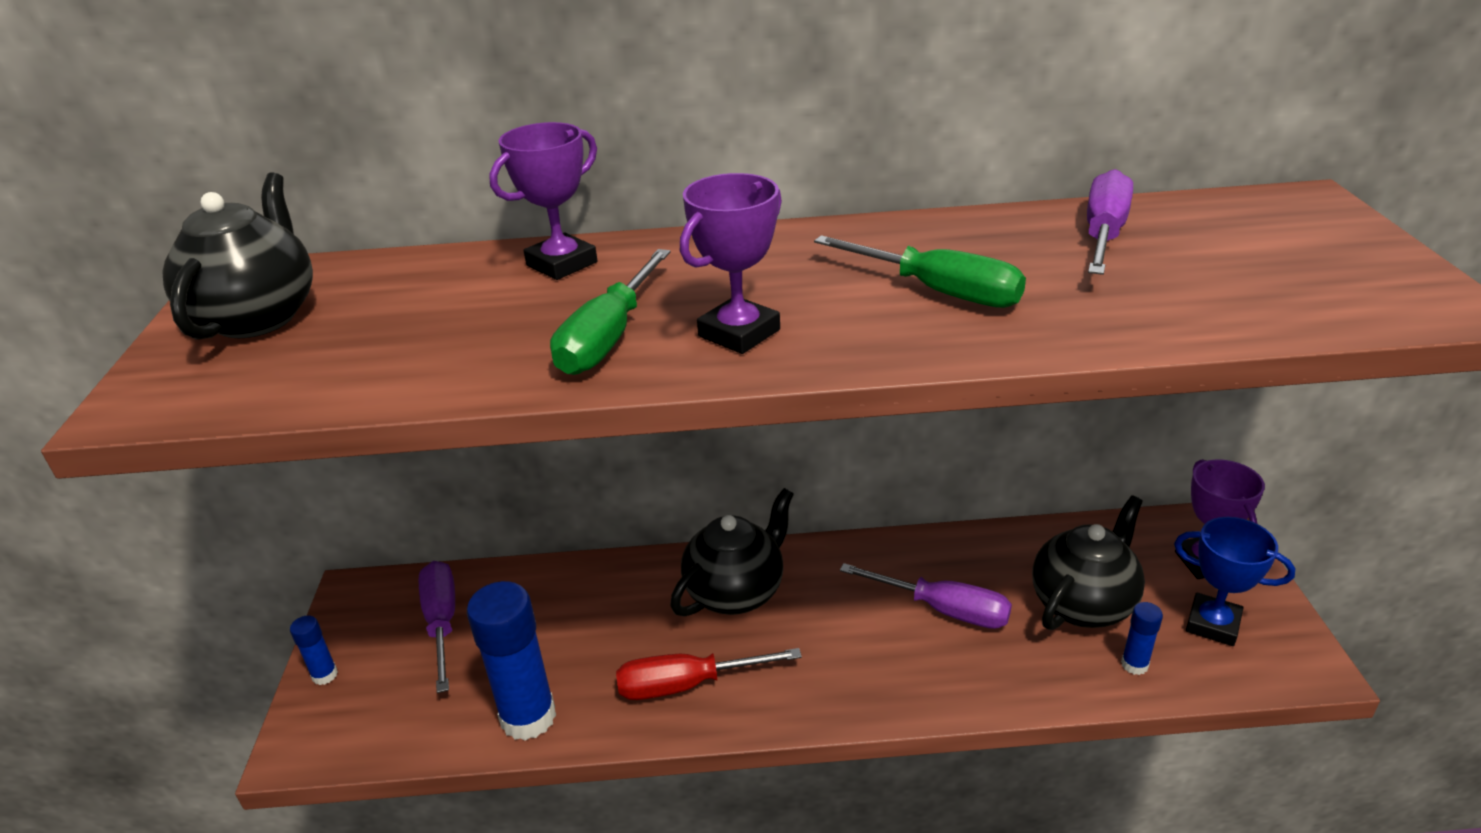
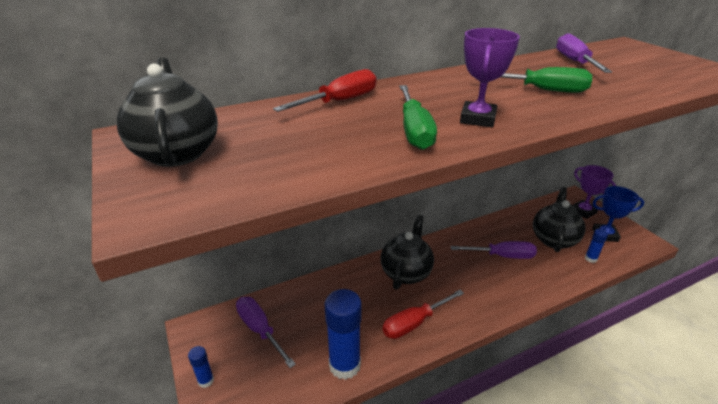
camera: 25 degrees left, 0 degrees up
purple trophy [489,122,598,280] -> red screwdriver [273,69,377,112]

